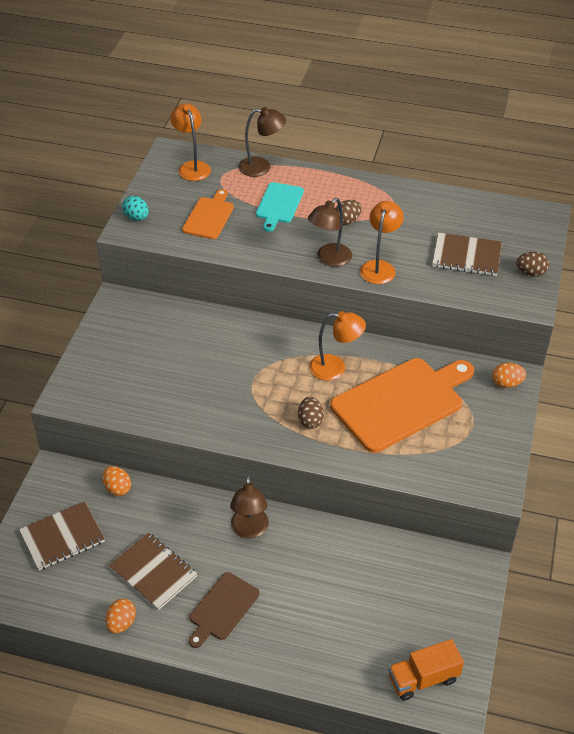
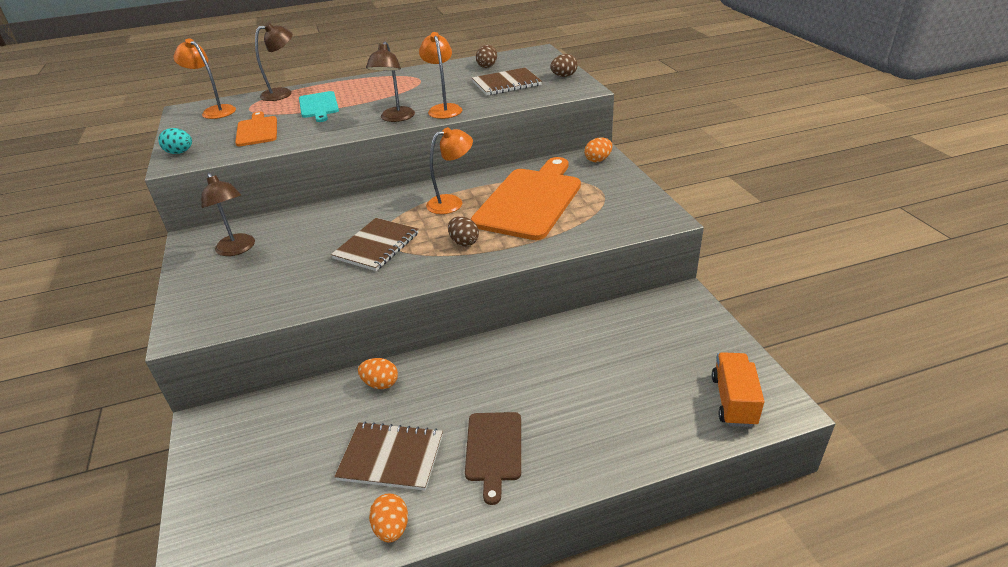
camera: 30 degrees left, 10 degrees down
brown notebook [19,501,105,570] -> brown notebook moved to [331,218,419,271]
orange egg [102,466,131,496] -> orange egg moved to [358,358,398,389]
brown lamp [230,475,269,539] -> brown lamp moved to [201,173,255,256]
brown egg [335,200,362,225] -> brown egg moved to [476,45,497,68]
orange truck [388,639,464,701] -> orange truck turned 150 degrees clockwise [712,352,764,427]

